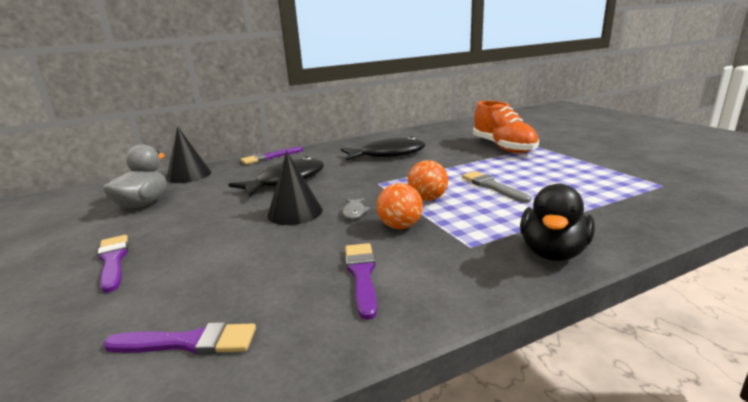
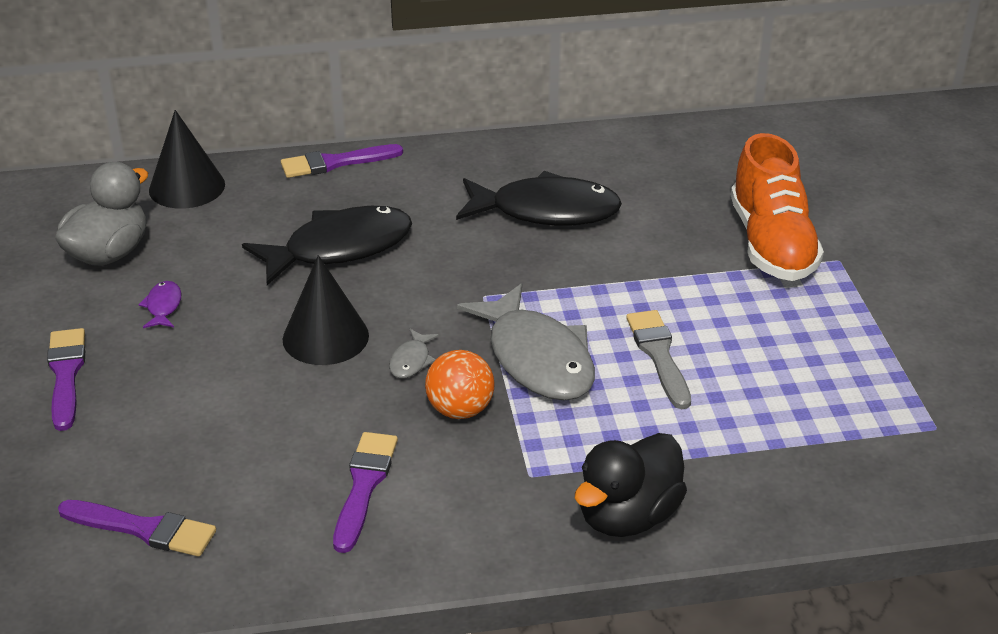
camera: 15 degrees right, 15 degrees up
orange ball [407,160,448,201] -> grey fish [457,284,595,400]
none -> purple fish [138,281,181,328]

